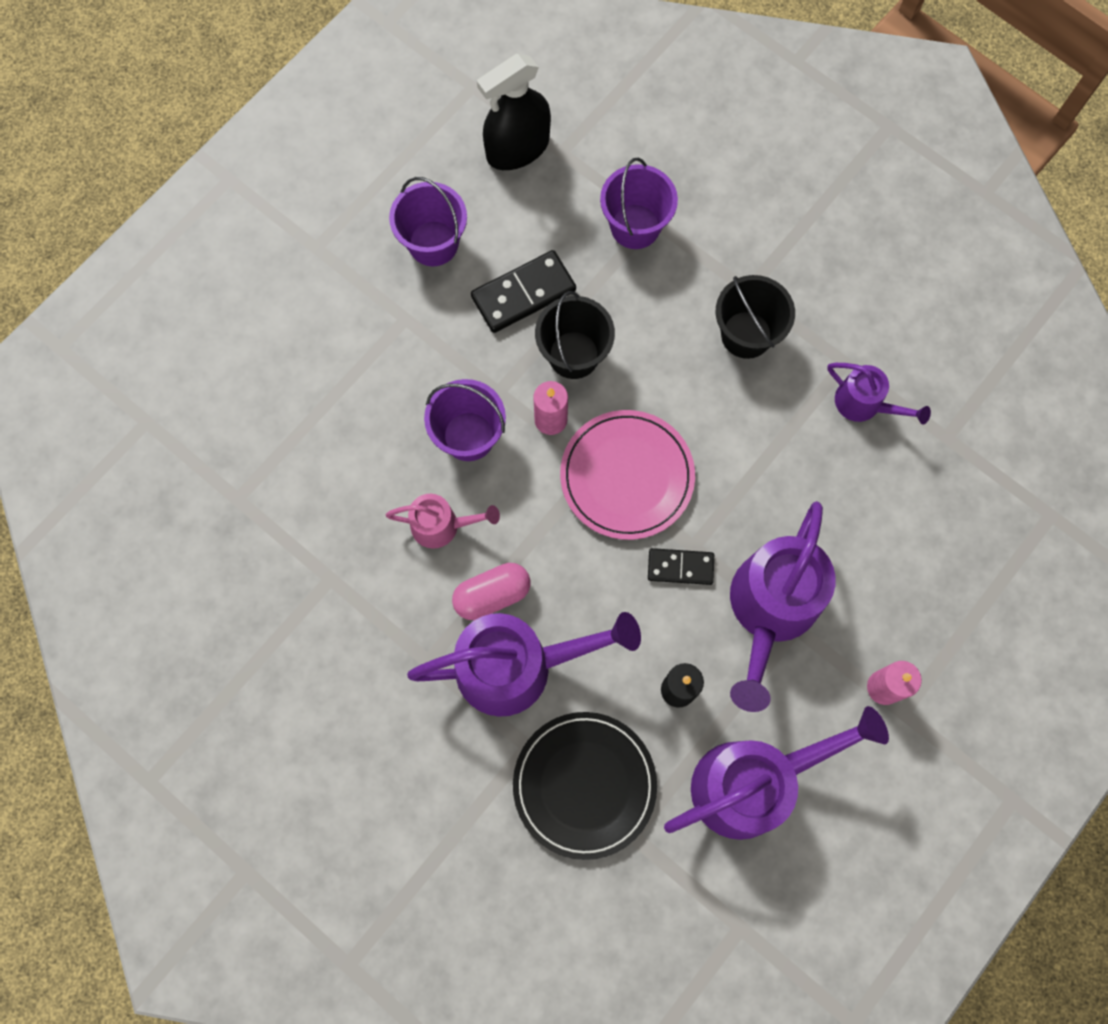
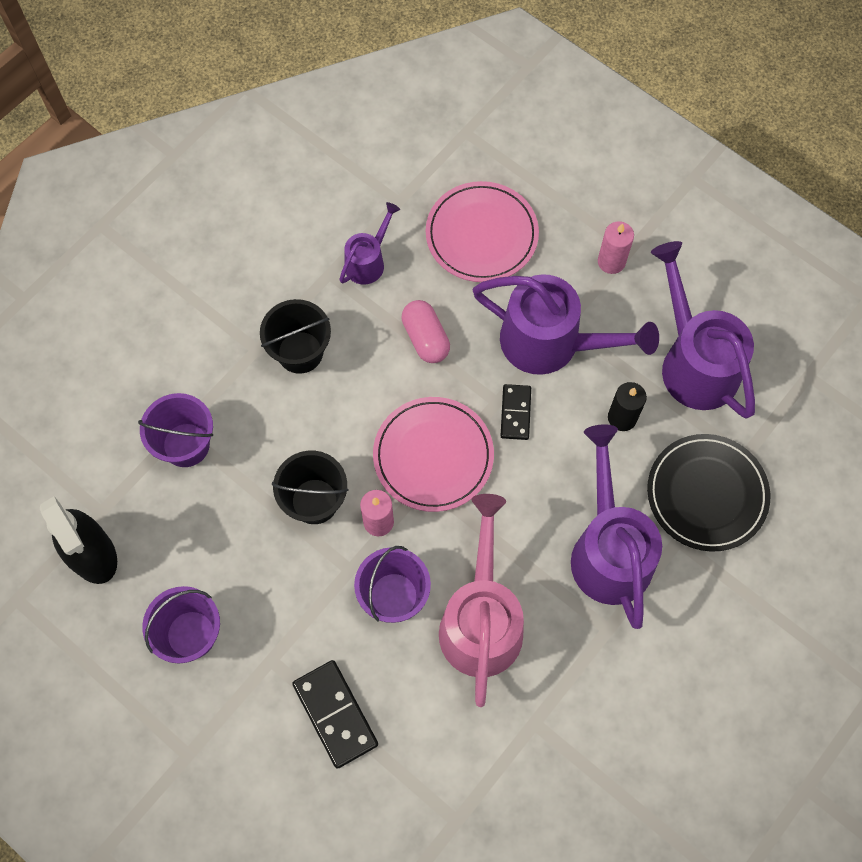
camera: 90 degrees left, 5 degrees down
pink watering can [386,494,500,549] -> pink watering can [439,494,524,707], size x1.92
pink capsule [452,563,531,620] -> pink capsule moved to [402,300,450,363]
black domino [471,250,576,333] -> black domino moved to [292,660,378,769]
none -> pink plate [426,181,539,282]

